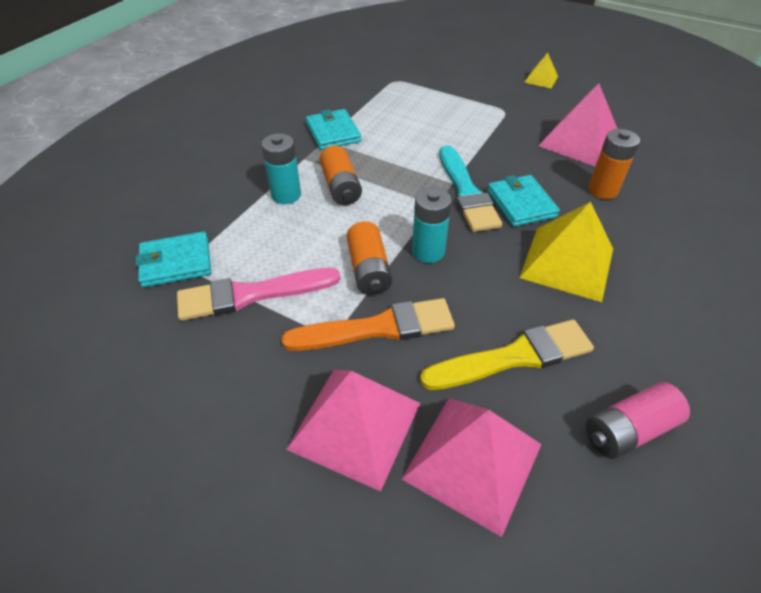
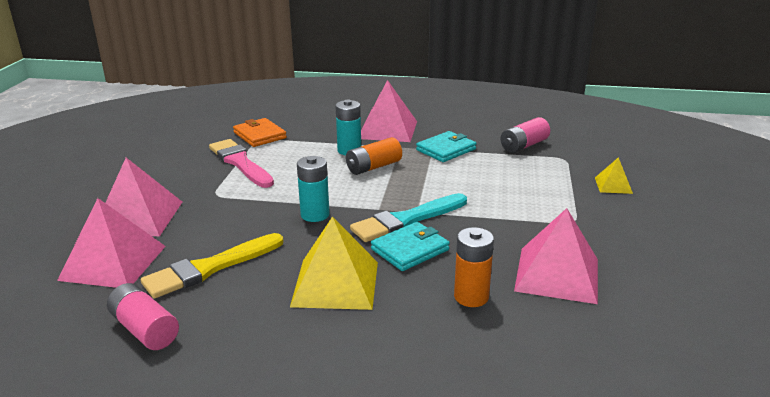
camera: 70 degrees right, 20 degrees down
turquoise wallet [135,232,211,288] -> orange wallet [233,118,287,147]
orange brush [281,298,455,351] -> none
orange battery [347,221,392,295] -> none
yellow brush [420,319,594,390] -> yellow brush turned 90 degrees clockwise [141,233,284,299]
yellow pyramid [524,53,558,88] -> yellow pyramid moved to [595,157,633,194]
none -> pink pyramid [361,80,417,142]
none -> pink battery [501,117,550,153]

